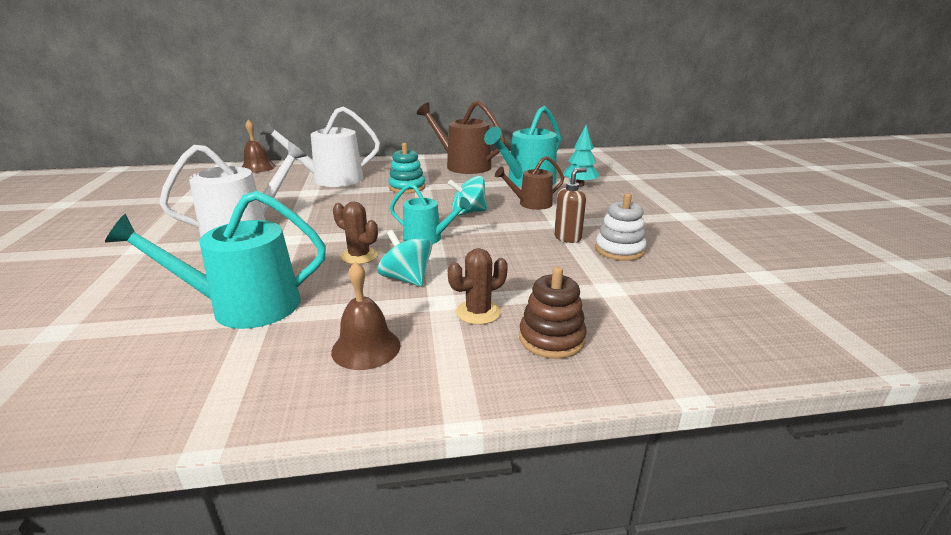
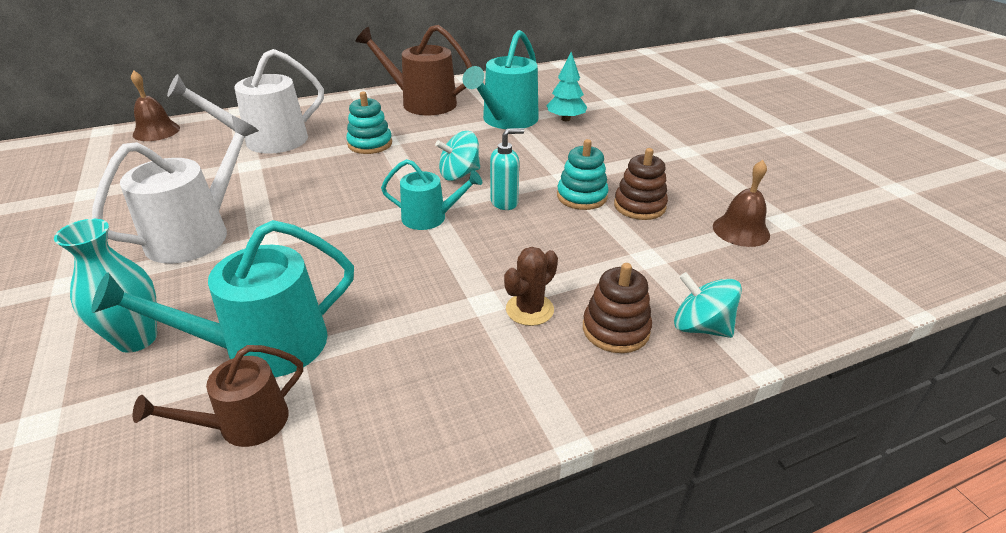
camera: 15 degrees left, 10 degrees up
brown bell [331,261,400,370] -> brown bell moved to [713,160,770,247]
brown cactus [333,201,378,264] -> none
turquoise spinning top [377,230,432,287] -> turquoise spinning top moved to [674,272,742,338]
brown watering can [495,156,564,210] -> brown watering can moved to [133,345,303,447]
brown soap dispenser [554,167,587,243] -> turquoise stacking toy [557,139,609,210]
white stacking toy [595,193,647,261] -> brown stacking toy [614,148,668,220]
none -> turquoise vase [54,219,157,353]
none -> turquoise soap dispenser [490,128,524,210]

